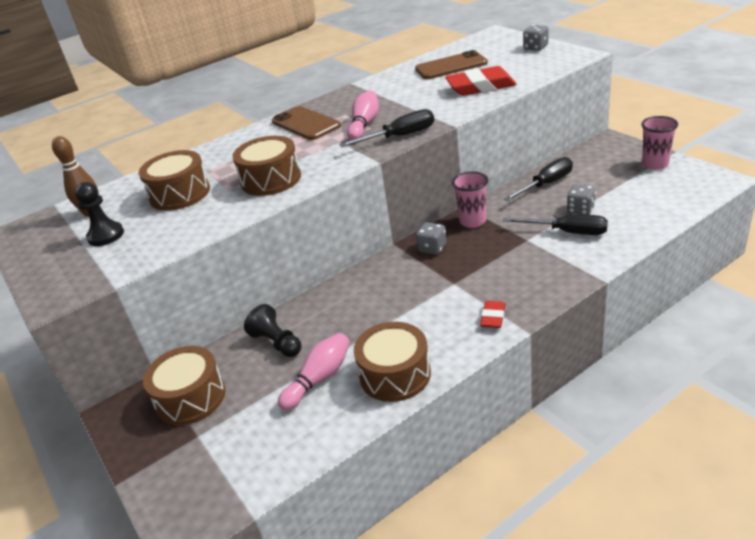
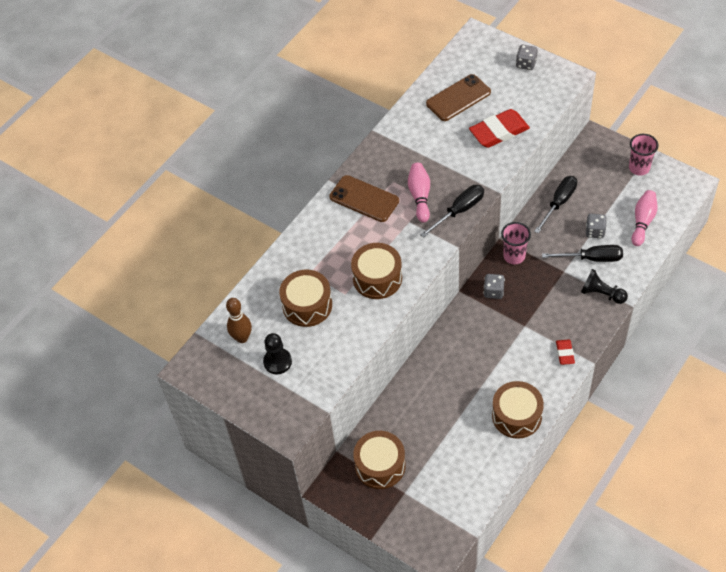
camera: 20 degrees left, 20 degrees up
black pawn [244,304,301,357] -> black pawn moved to [581,269,628,304]
pink bowling pin [278,333,350,411] -> pink bowling pin moved to [632,190,658,246]

